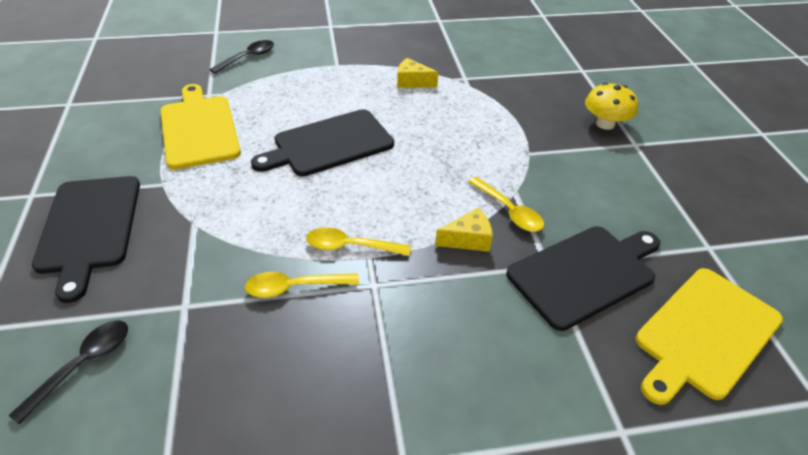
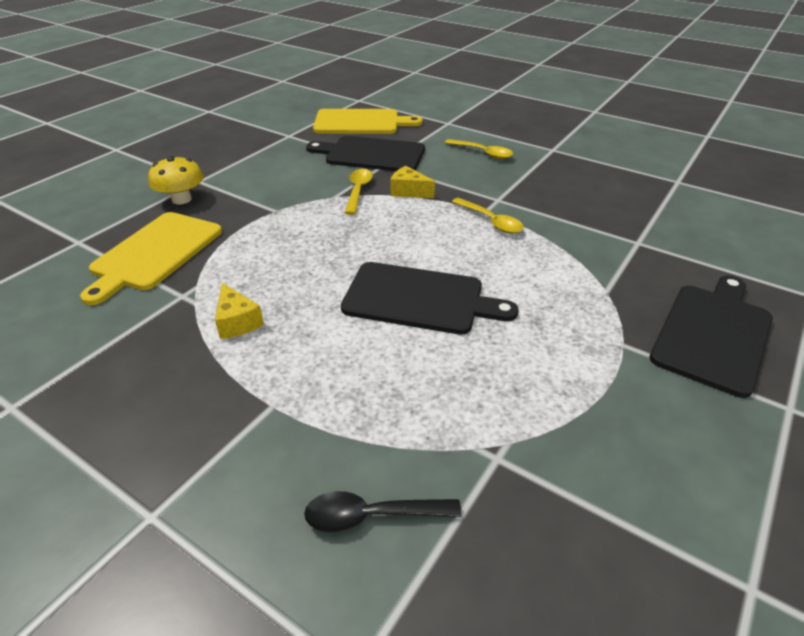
camera: 135 degrees left, 5 degrees down
black spoon [9,321,128,424] -> none
yellow cutting board [160,84,241,170] -> yellow cutting board moved to [80,212,222,305]
yellow spoon [245,272,359,298] -> yellow spoon moved to [445,139,513,159]

